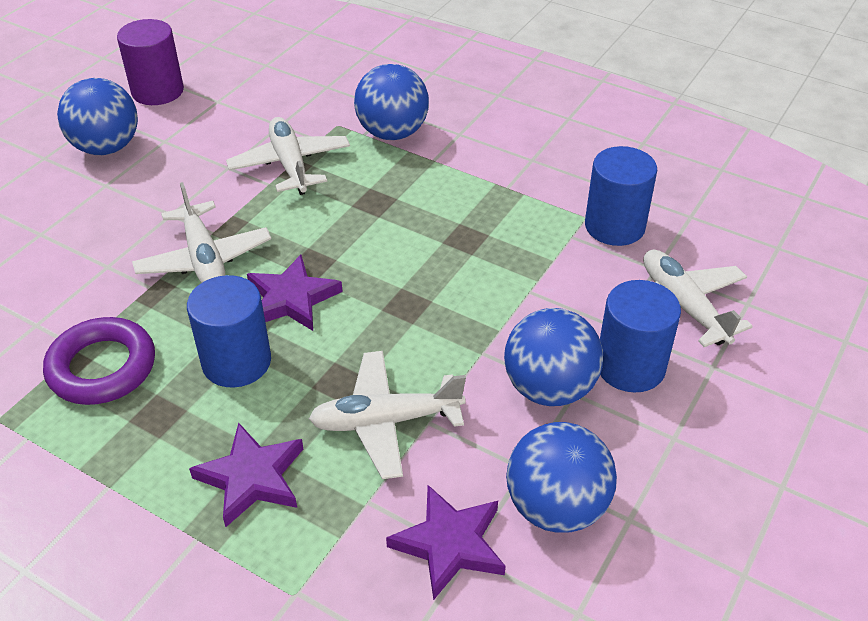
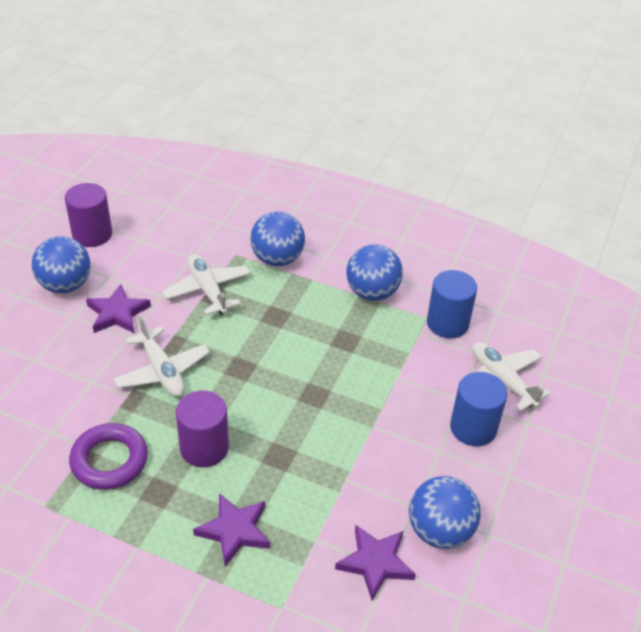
camera: 10 degrees left, 0 degrees up
blue cylinder [187,275,271,388] -> purple cylinder [176,390,229,467]
purple star [247,255,343,331] -> purple star moved to [86,284,151,333]
white plane [309,351,466,479] -> none
blue ball [504,308,603,406] -> blue ball moved to [346,244,403,301]

